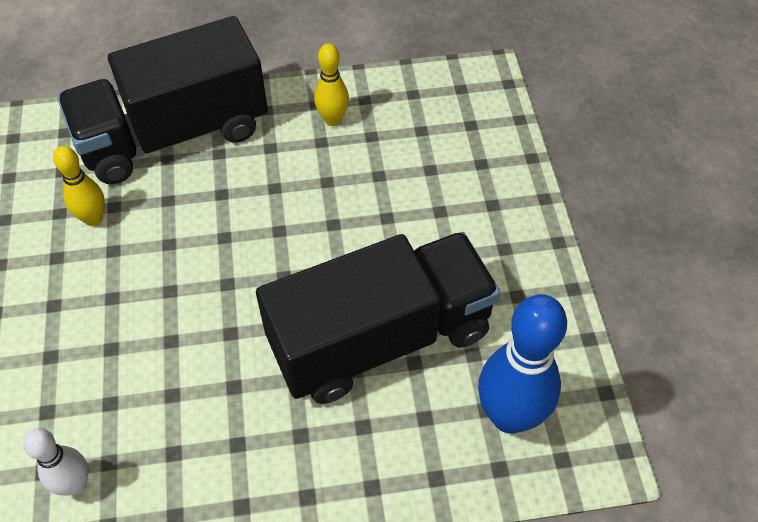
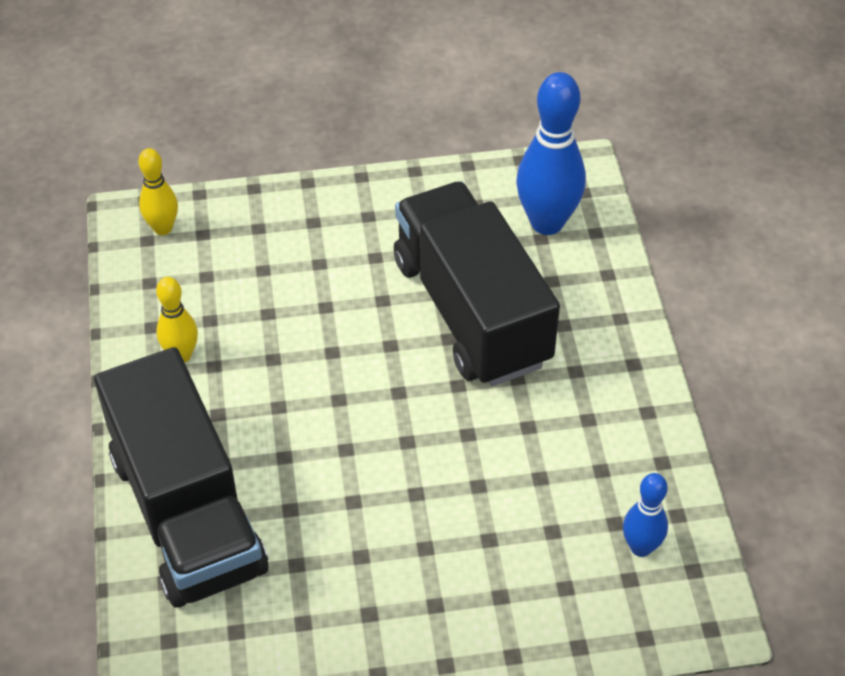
camera: 90 degrees left, 5 degrees down
white bowling pin [23,428,88,496] -> blue bowling pin [623,473,668,557]
yellow bowling pin [53,146,105,226] -> yellow bowling pin moved to [138,148,178,235]

